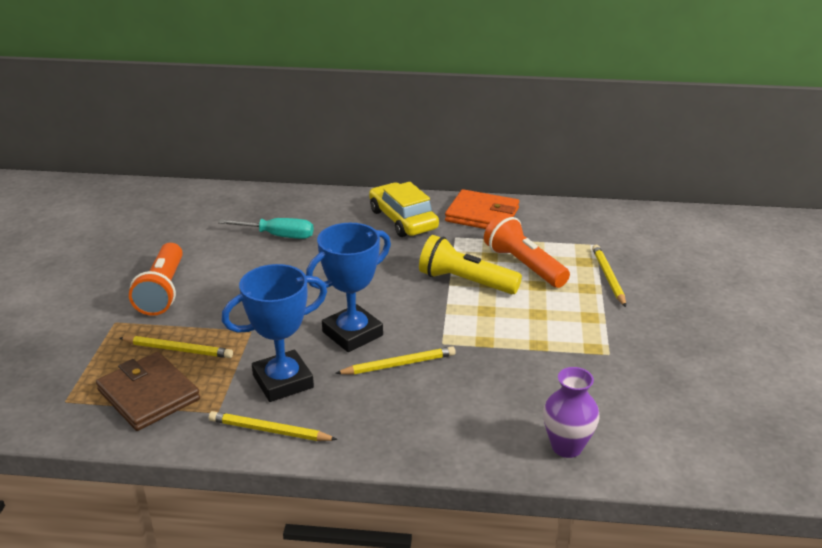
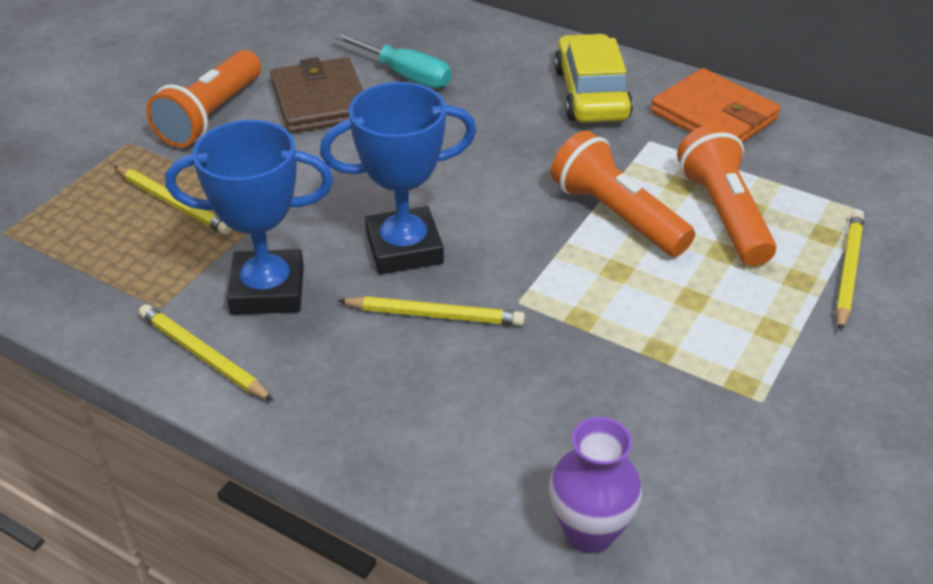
camera: 25 degrees right, 10 degrees up
brown wallet [96,352,200,431] -> brown wallet moved to [270,57,363,134]
yellow flashlight [419,235,522,294] -> orange flashlight [551,130,695,257]

